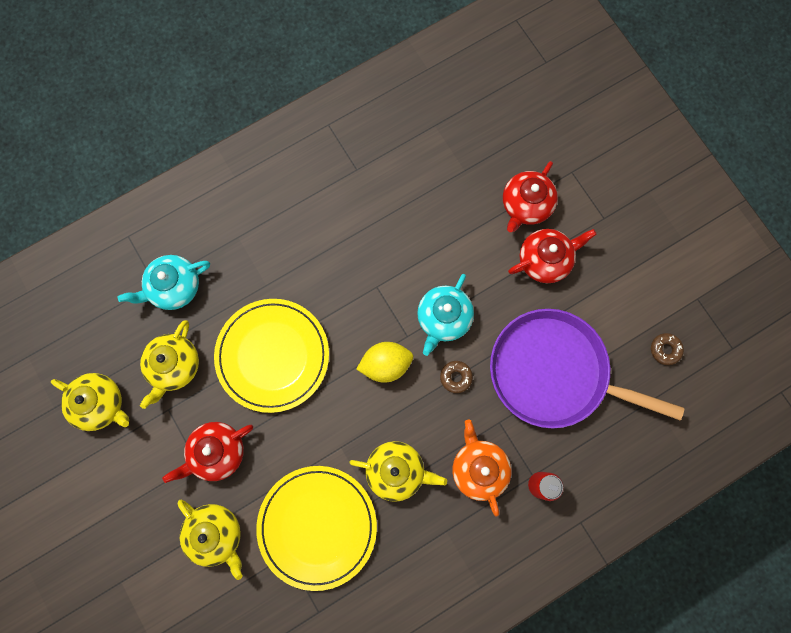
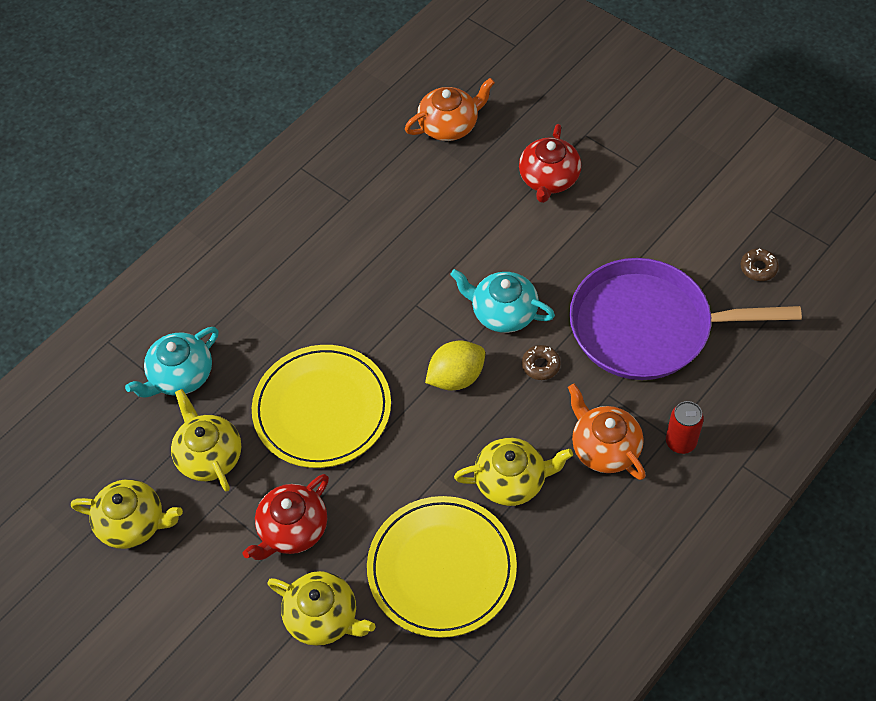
camera: 15 degrees left, 20 degrees down
yellow teapot [140,320,199,409] -> yellow teapot turned 150 degrees clockwise [171,389,242,492]
turquoise teapot [417,274,474,356] -> turquoise teapot turned 105 degrees clockwise [450,269,555,333]
red teapot [508,229,596,283] -> none
none -> orange teapot [405,78,495,141]

